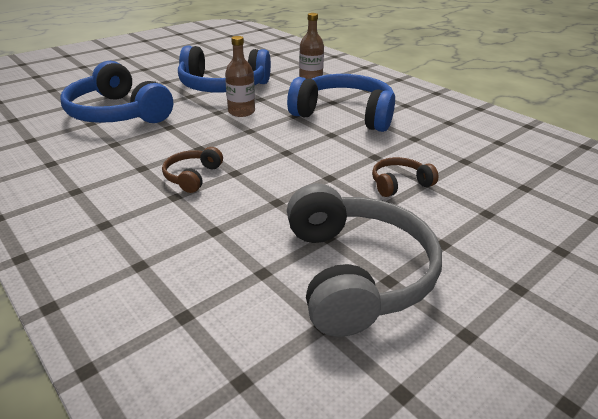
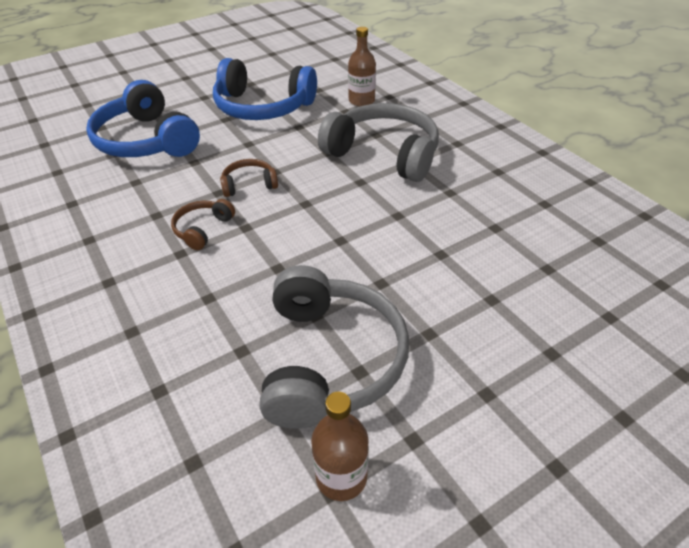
camera: 10 degrees right, 10 degrees up
brown bottle [225,36,255,117] -> brown bottle moved to [311,392,369,501]
blue headphones [287,74,395,132] -> grey headphones [318,103,439,182]
brown headphones [372,157,438,197] -> brown headphones moved to [220,159,278,197]

